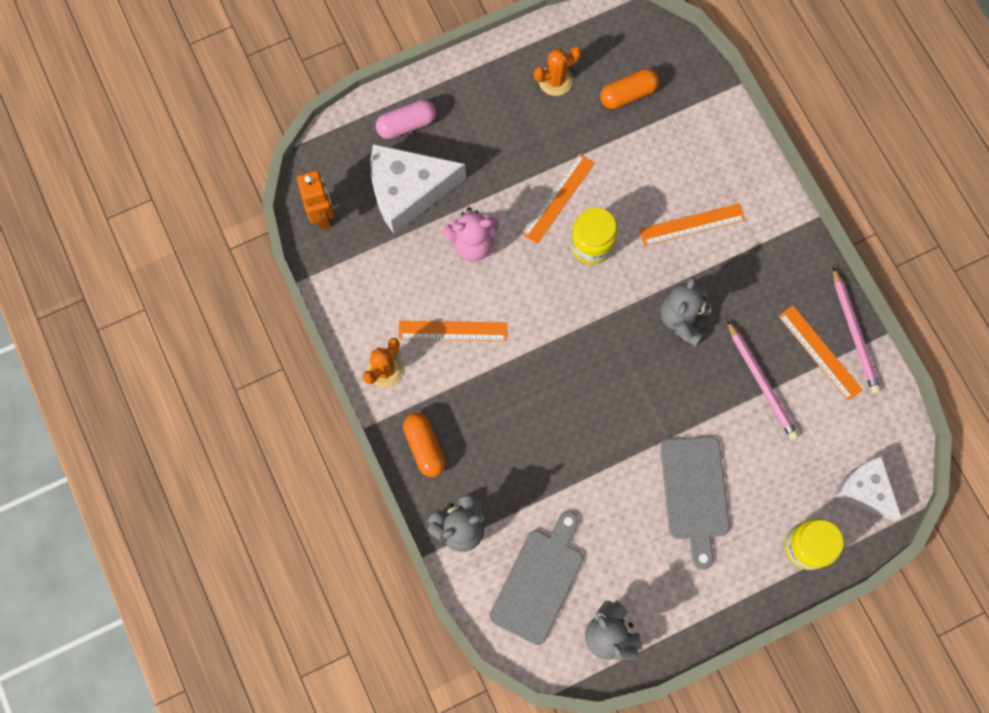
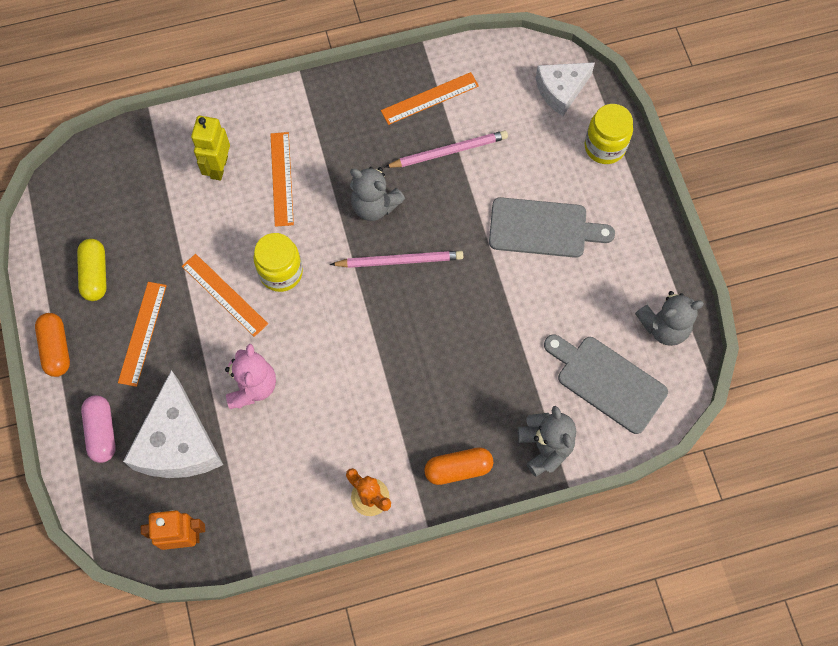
camera: 80 degrees left, 5 degrees down
orange ruler [399,321,507,341] -> orange ruler moved to [118,282,167,387]
orange cactus [534,46,581,96] -> yellow capsule [77,239,107,301]
orange capsule [600,69,659,109] -> orange capsule moved to [35,313,70,377]
pink pencil [833,267,881,394] -> pink pencil moved to [330,251,463,268]
none -> yellow robot [191,116,230,181]

